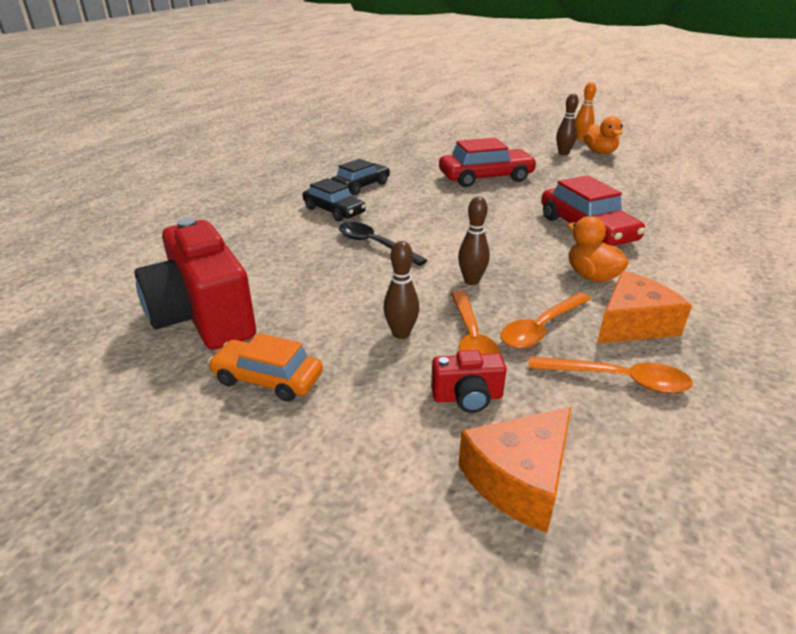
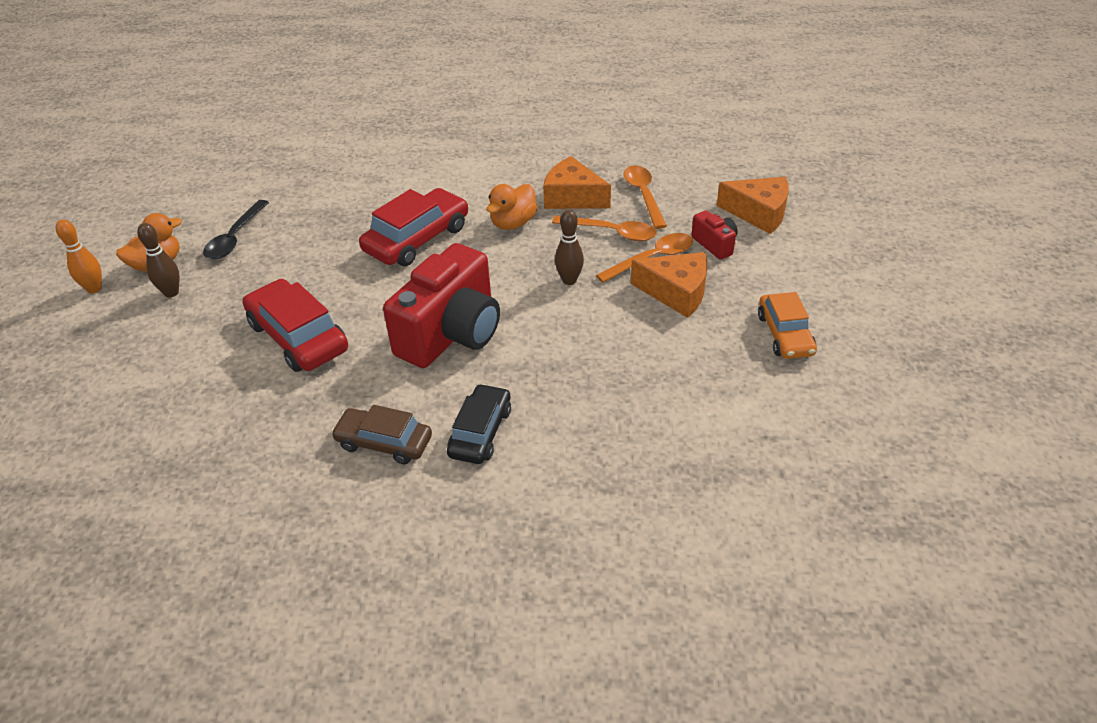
camera: 115 degrees left, 10 degrees up
red camera [134,218,256,350] -> red camera moved to [383,243,500,368]
black car [331,159,390,195] -> brown car [331,405,432,464]
black spoon [339,222,427,266] -> black spoon moved to [203,200,269,259]
brown bowling pin [383,241,419,339] -> orange cheese [631,252,707,318]

